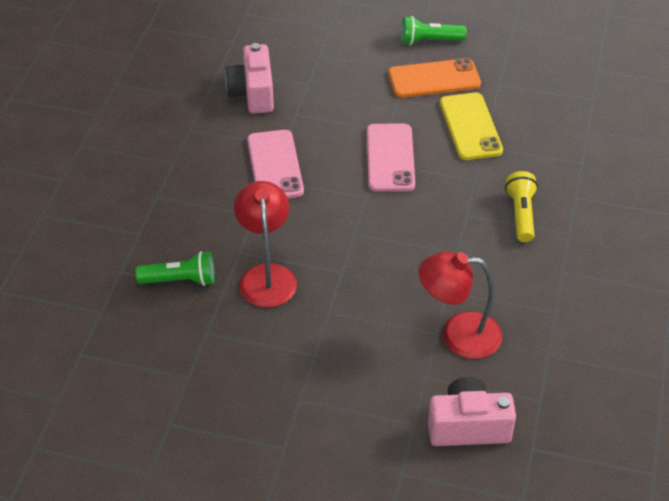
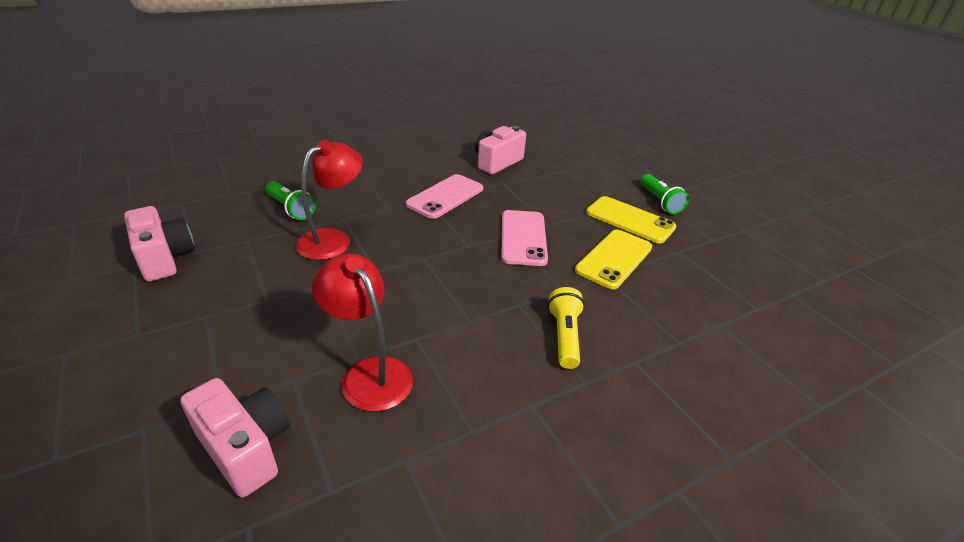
camera: 45 degrees right, 10 degrees down
pink phone [367,124,415,192] -> pink phone turned 45 degrees counterclockwise [501,210,548,266]
orange phone [388,58,481,98] -> yellow phone [586,196,676,243]
green flashlight [401,16,467,45] -> green flashlight turned 150 degrees counterclockwise [640,174,689,214]
yellow flashlight [505,171,538,242] -> yellow flashlight turned 45 degrees counterclockwise [547,287,585,369]
none -> pink camera [124,206,195,282]

